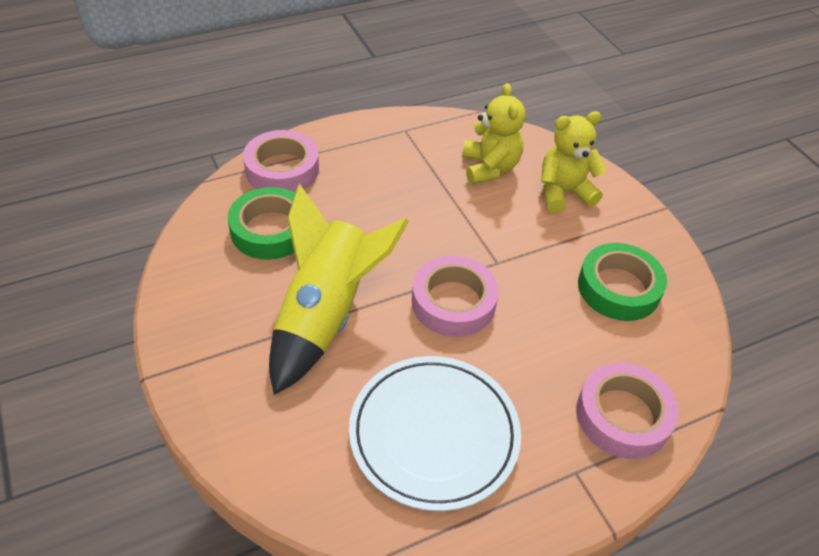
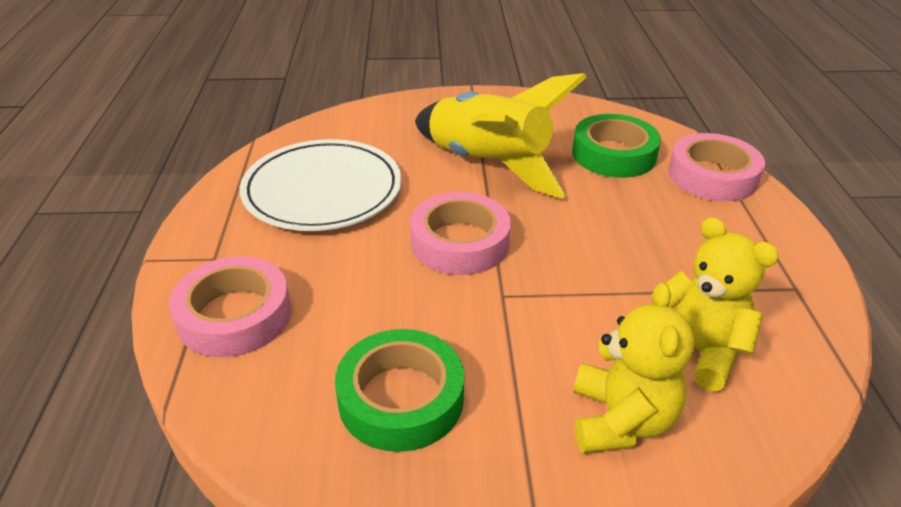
camera: 115 degrees right, 10 degrees down
yellow teddy bear [462,83,525,184] -> yellow teddy bear turned 150 degrees counterclockwise [651,217,779,391]

